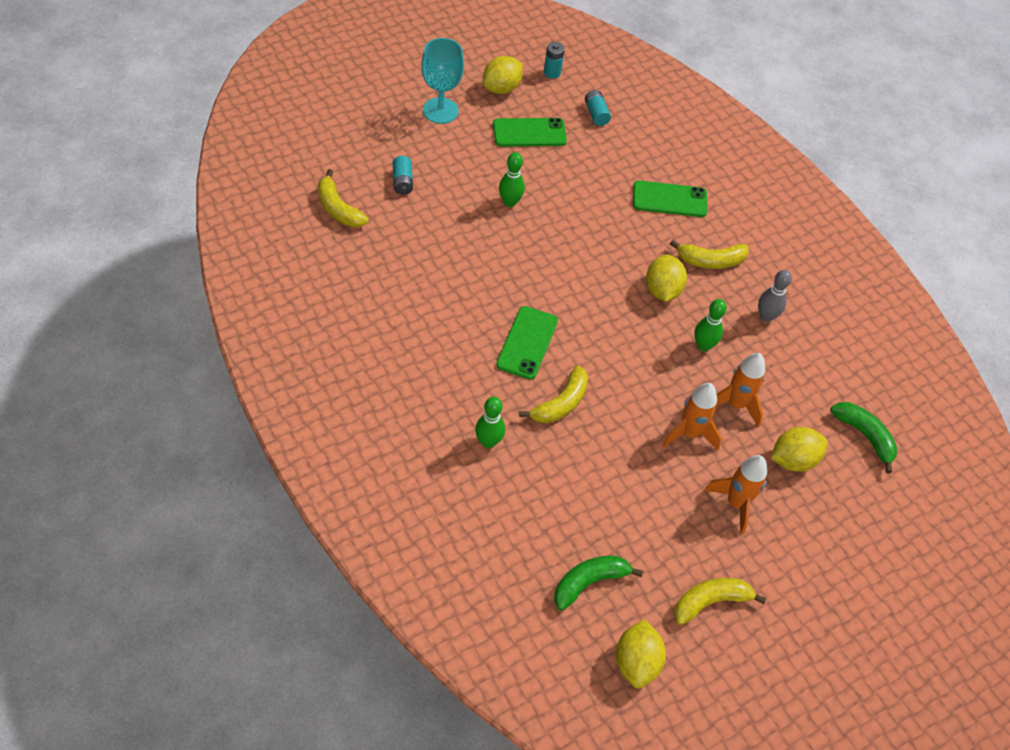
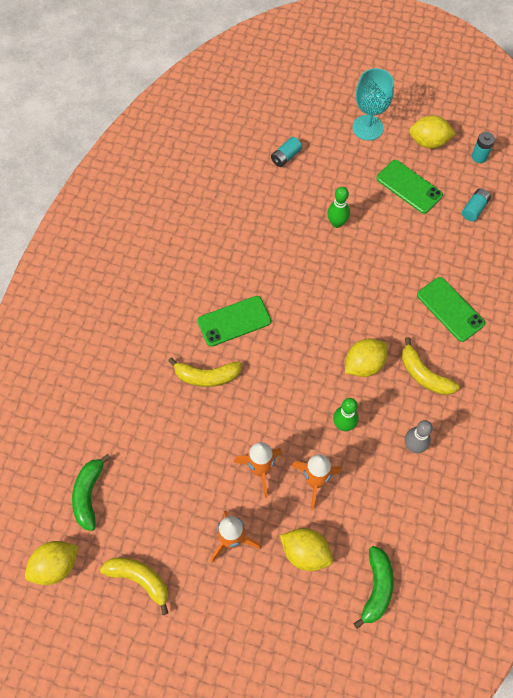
camera: 55 degrees right, 10 degrees up
yellow banana [318,169,369,227] -> none
green bowling pin [475,397,505,448] -> none
green banana [554,556,643,610] -> green banana turned 105 degrees counterclockwise [72,454,111,531]

